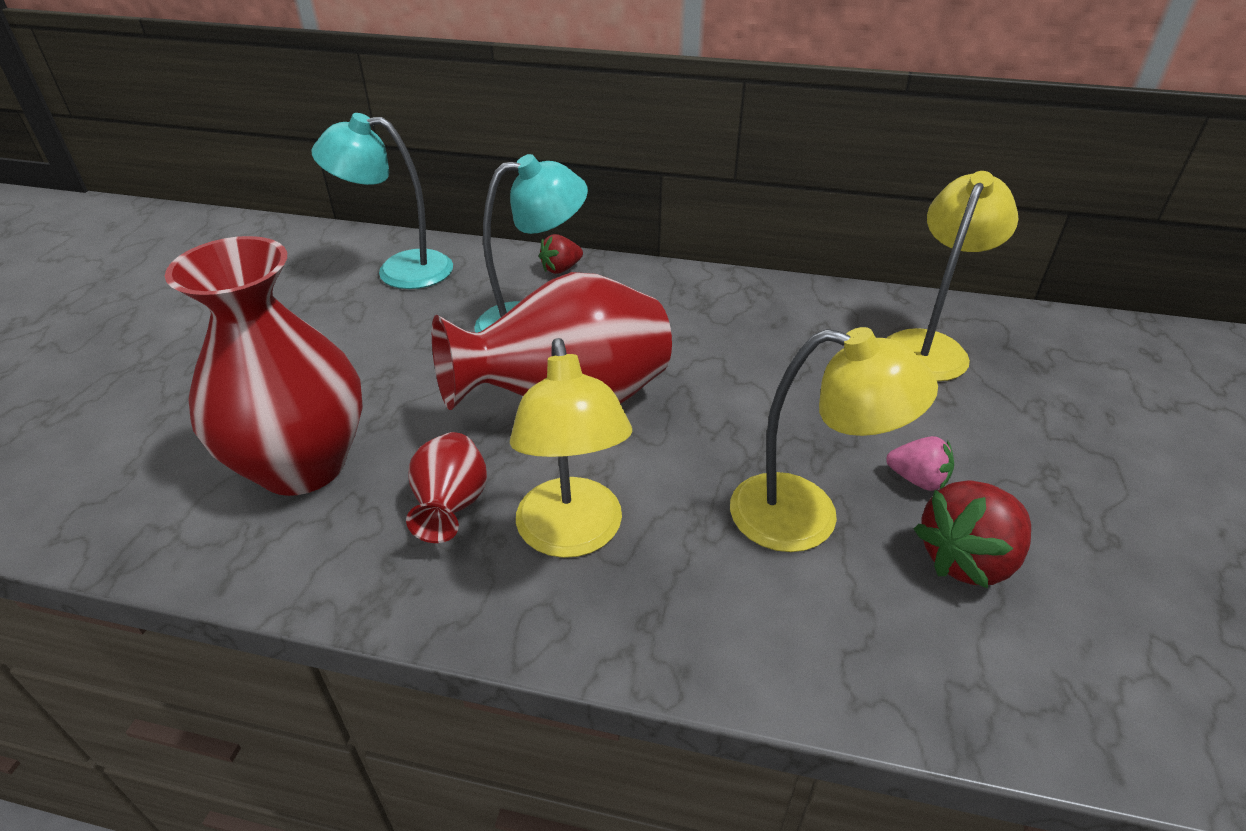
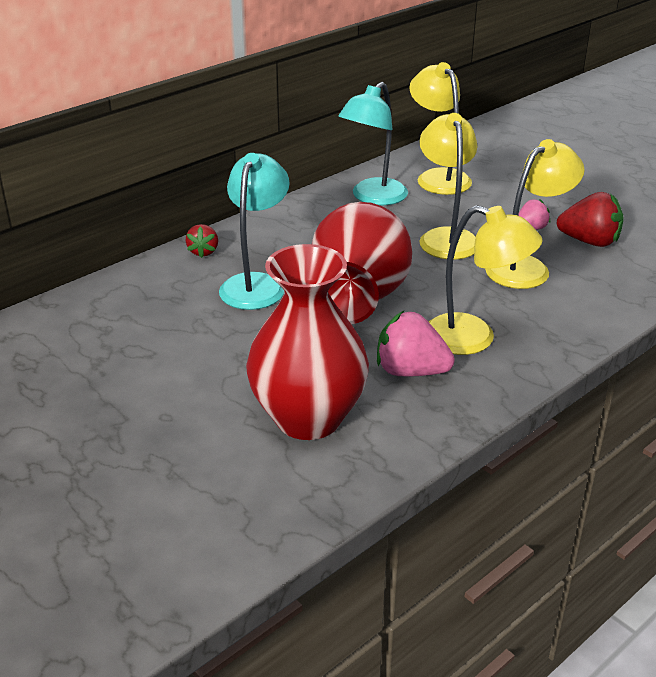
camera: 55 degrees left, 5 degrees down
turquoise lamp [311,113,453,289] -> turquoise lamp moved to [339,82,408,205]
red vase [406,432,487,543] -> pink strawberry [377,311,455,376]
red strawberry [914,480,1031,589] -> red strawberry turned 75 degrees counterclockwise [556,192,624,247]
none -> yellow lamp [419,113,477,260]

